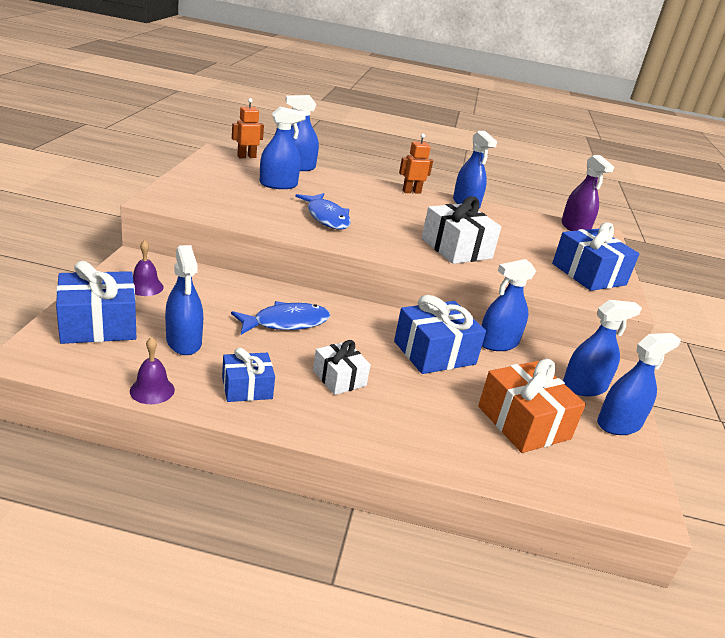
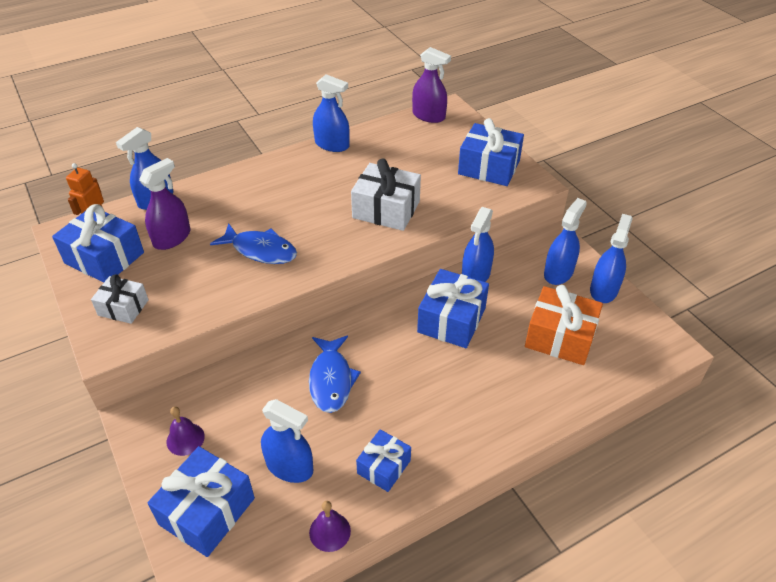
camera: 35 degrees left, 15 degrees up
blue fish [231,301,330,335] -> blue fish turned 150 degrees clockwise [309,335,361,413]
blue spray bottle [260,107,306,189] -> purple spray bottle [139,158,190,250]
white gift [313,340,371,395] -> white gift moved to [91,274,149,324]
orange robot [399,134,433,194] -> none
none -> blue gift [52,204,144,283]

